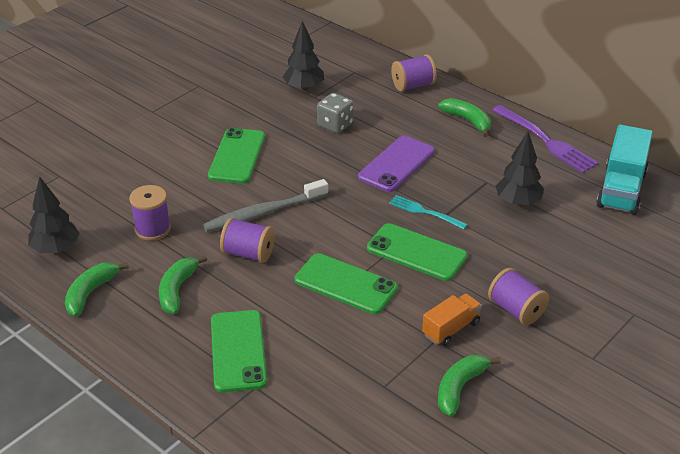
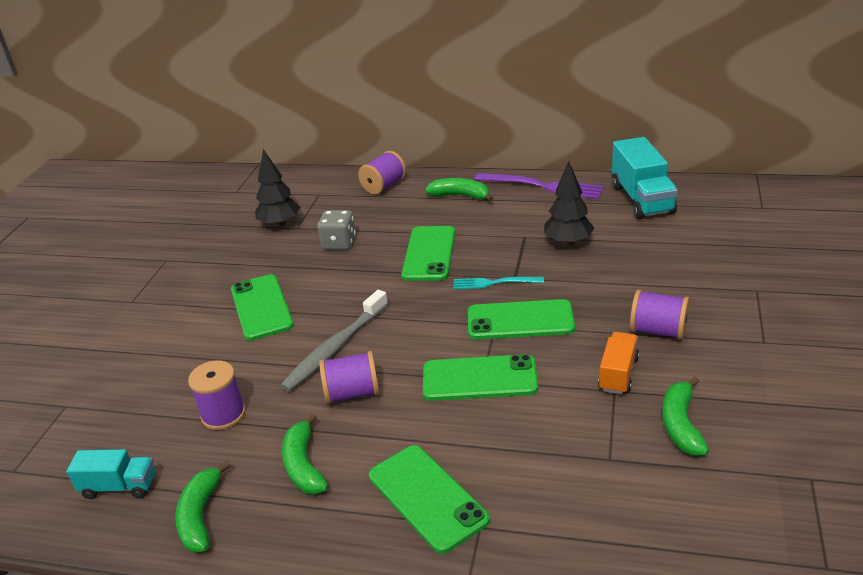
camera: 25 degrees left, 5 degrees down
black tree [28,176,80,254] -> turquoise truck [67,449,155,499]
purple phone [358,136,435,192] -> green phone [401,226,455,281]

